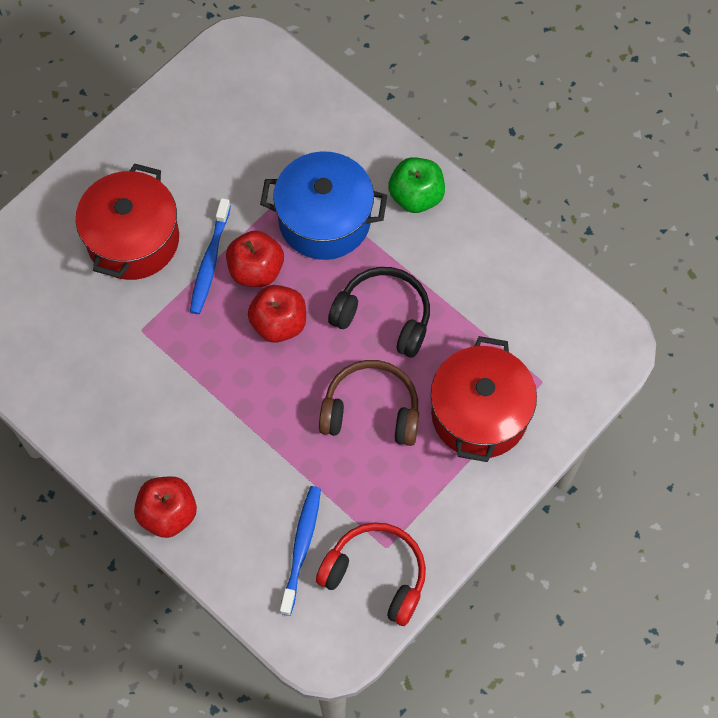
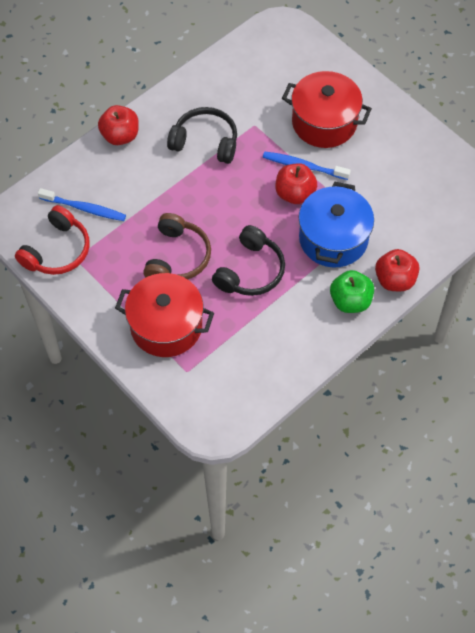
camera: 95 degrees right, 5 degrees down
red apple [248,285,306,343] -> red apple moved to [375,249,420,291]
none -> black headphones [167,107,237,164]

